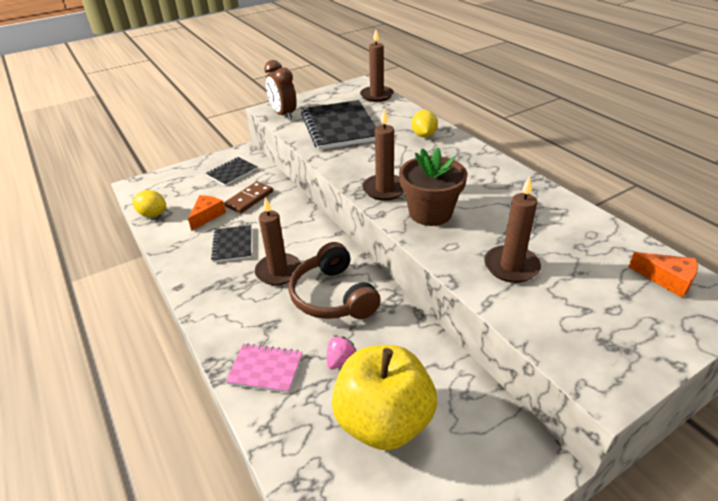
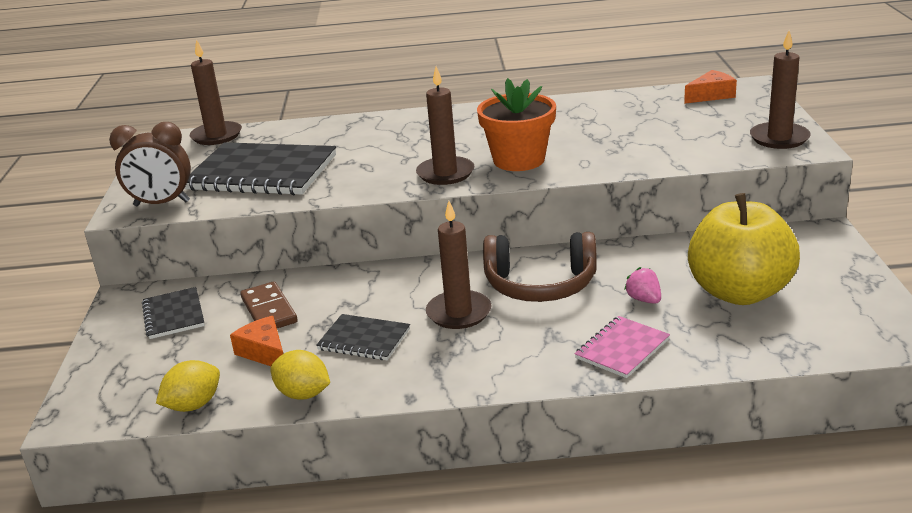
camera: 60 degrees left, 10 degrees down
brown flower pot [399,147,467,226] -> orange flower pot [477,78,556,171]
yellow lemon [411,110,438,137] -> yellow lemon moved to [270,350,330,400]
brown candle [484,176,541,283] -> brown candle moved to [750,30,811,149]

